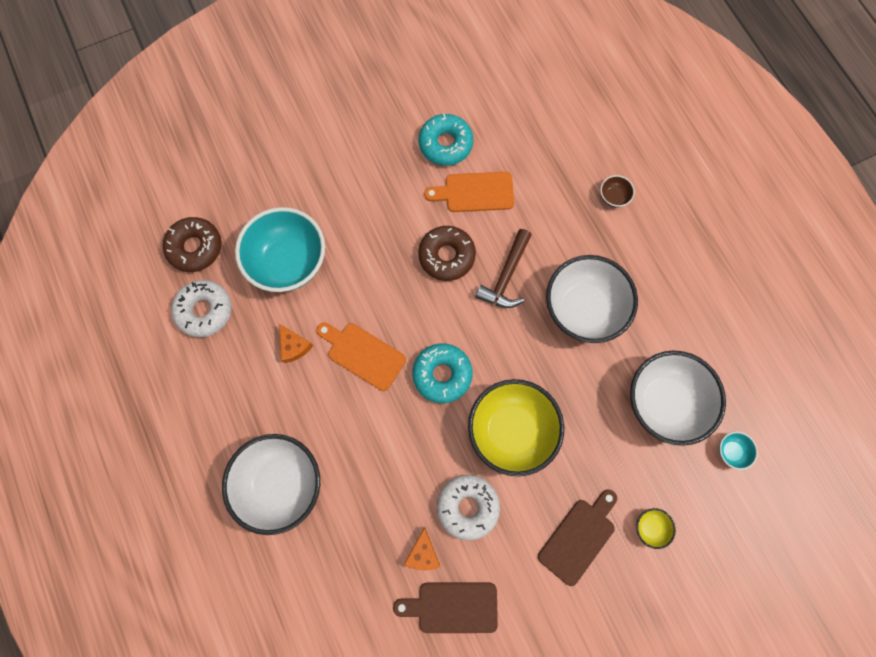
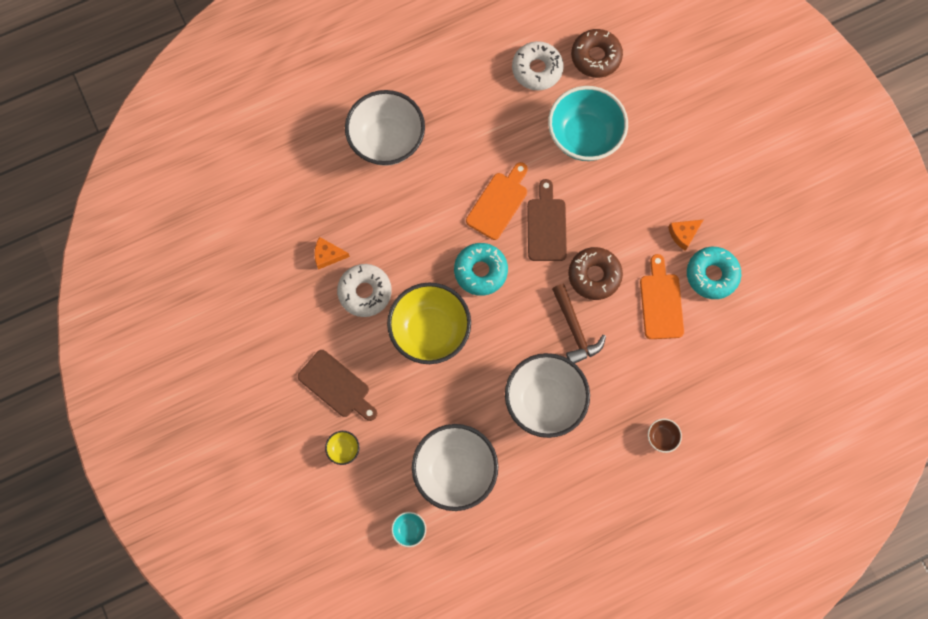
camera: 90 degrees right, 0 degrees up
orange cheese [279,324,313,363] -> orange cheese moved to [668,220,703,251]
brown cutting board [393,582,498,633] -> brown cutting board moved to [527,179,567,261]
brown hammer [475,229,532,308] -> brown hammer turned 135 degrees counterclockwise [552,284,606,363]

